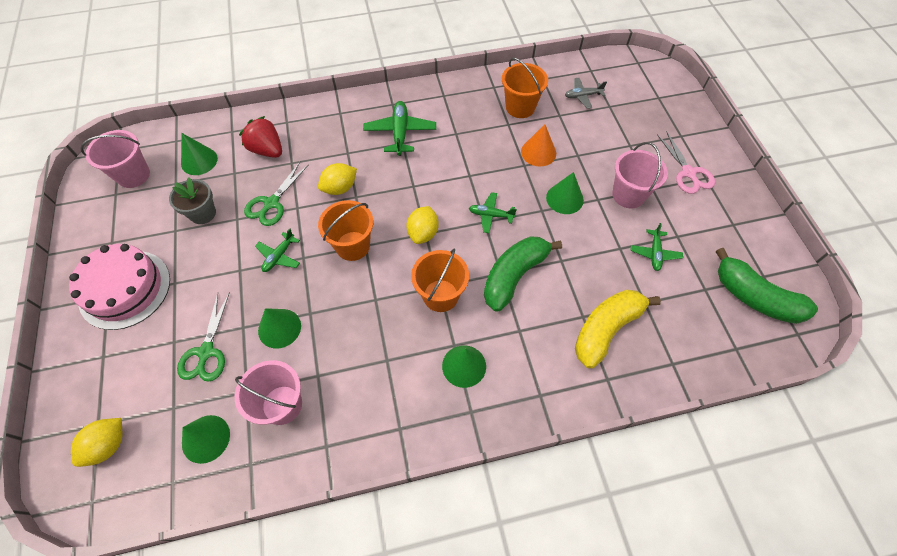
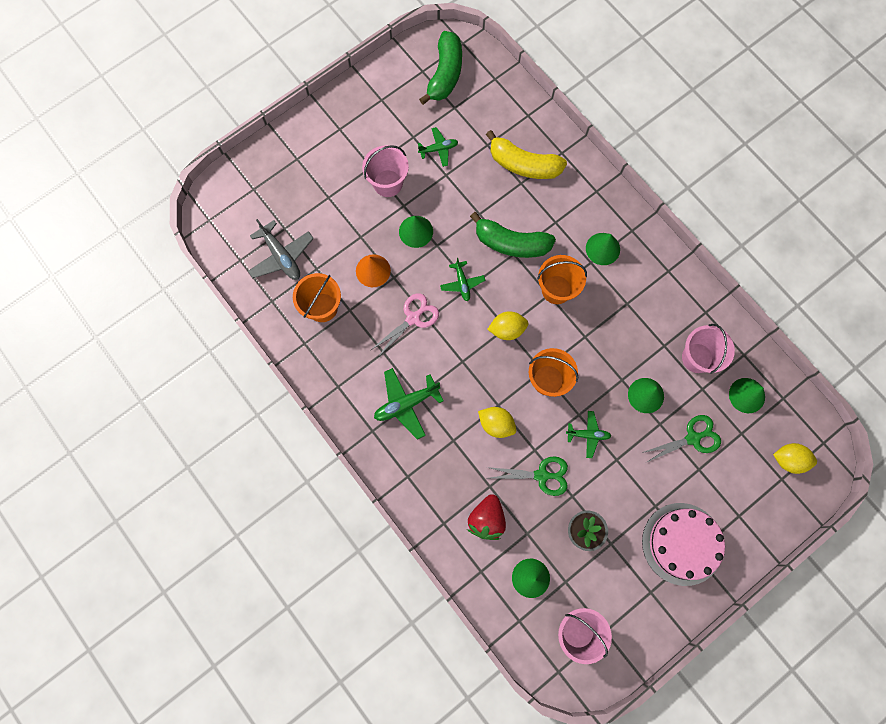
camera: 115 degrees left, 15 degrees up
grey plane [565,78,607,109] -> grey plane [248,219,314,280], size x1.62
pink scissors [657,131,715,194] -> pink scissors moved to [371,293,439,357]

